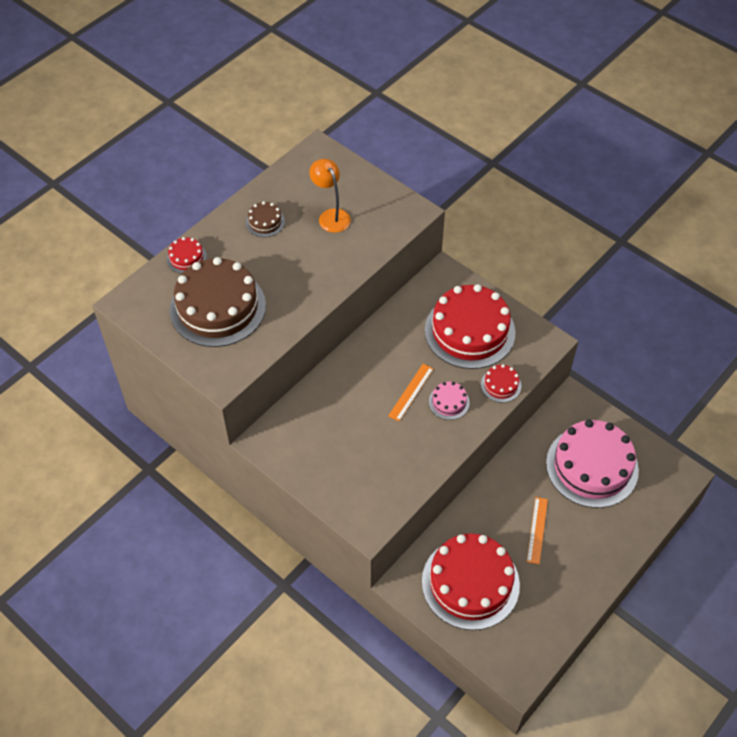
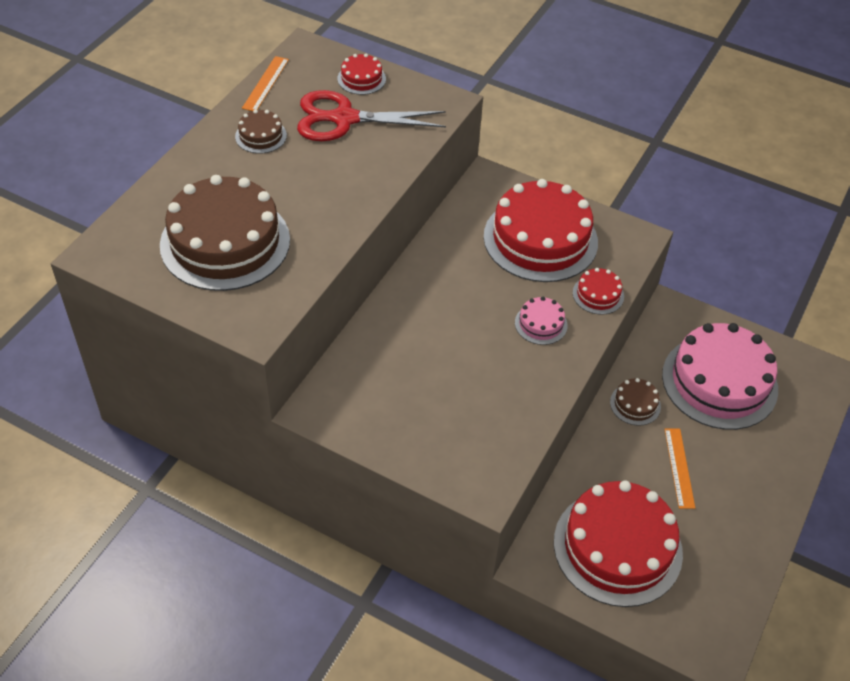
camera: 15 degrees left, 5 degrees down
red cake [166,237,207,274] -> red cake moved to [338,54,386,95]
orange lamp [309,159,351,233] -> red scissors [297,90,446,141]
orange ruler [388,364,434,421] -> orange ruler moved to [242,56,289,111]
none -> brown cake [610,378,661,426]

